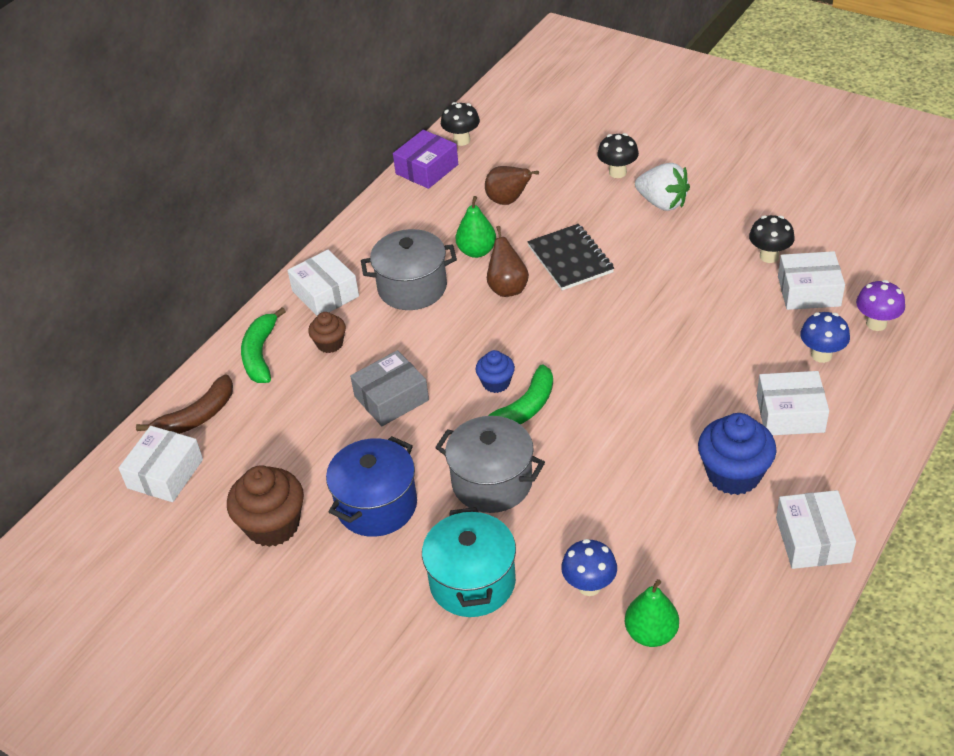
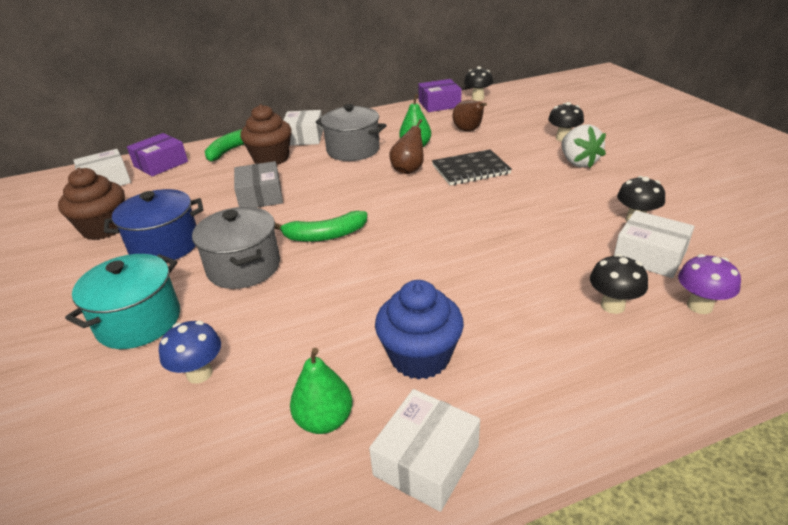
camera: 35 degrees right, 10 degrees down
brown banana [136,374,233,434] -> purple box [127,133,188,176]
brown cupcake [308,312,346,353] -> brown cupcake [240,104,292,165], size x1.79
grey box [350,350,429,426] -> grey box turned 75 degrees clockwise [234,161,283,208]
blue cupcake [476,350,515,393] -> none
black notebook [527,224,614,291] -> black notebook turned 60 degrees clockwise [432,149,512,186]
green pear [625,579,679,647] -> green pear moved to [290,348,353,434]
white box [757,371,829,435] -> none
blue mushroom [800,312,850,363] -> black mushroom [590,254,648,314]

